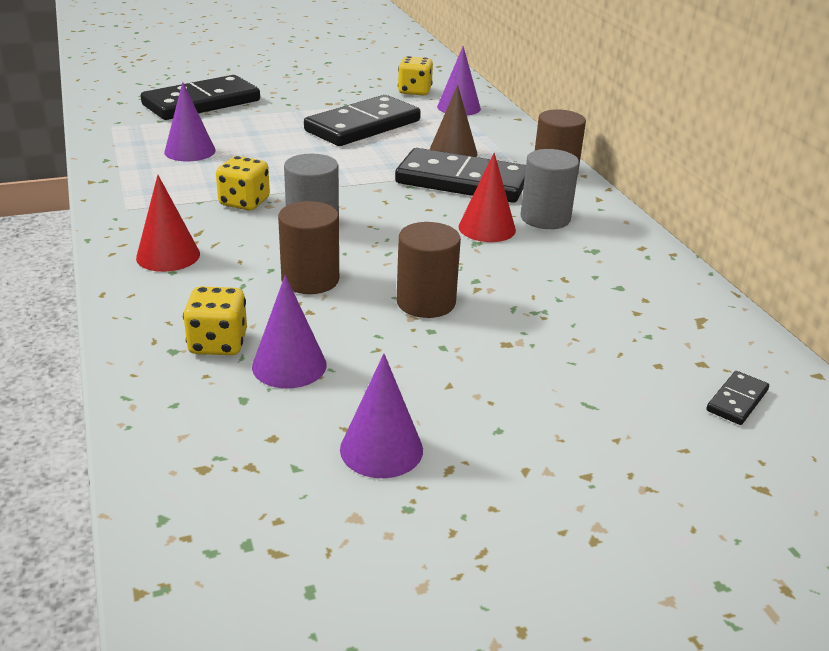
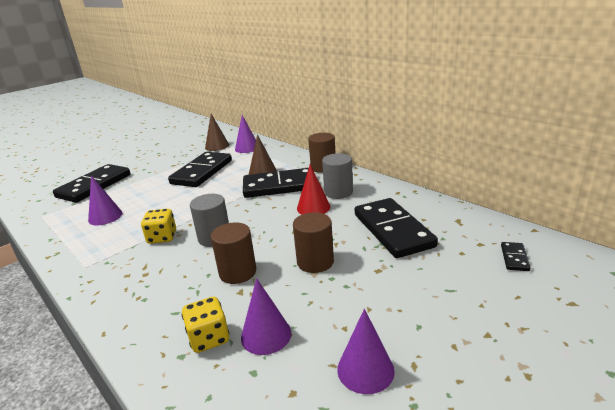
camera: 20 degrees left, 5 degrees down
red cone [136,175,200,272] -> none
yellow dice [398,56,433,96] -> brown cone [205,114,229,151]
none -> black domino [355,198,438,258]

